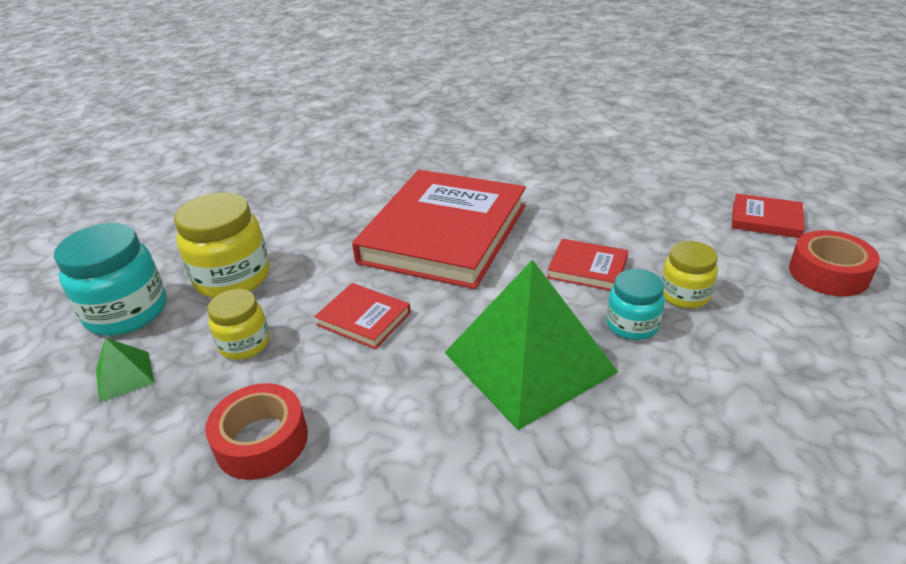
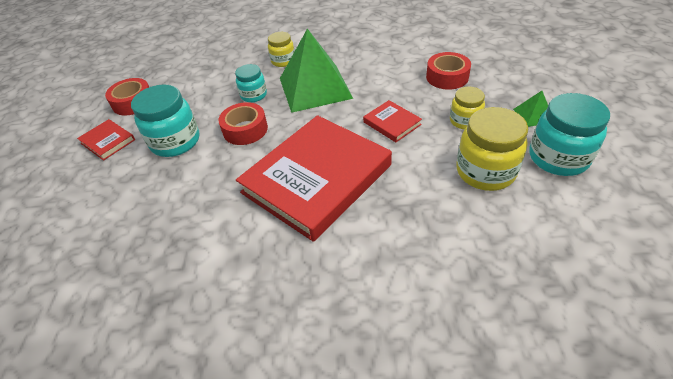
camera: 160 degrees left, 10 degrees up
red book [547,239,628,291] -> red tape [218,102,268,145]
yellow jar [661,241,718,309] -> yellow jar moved to [268,32,295,67]
none -> turquoise jar [131,85,199,157]

